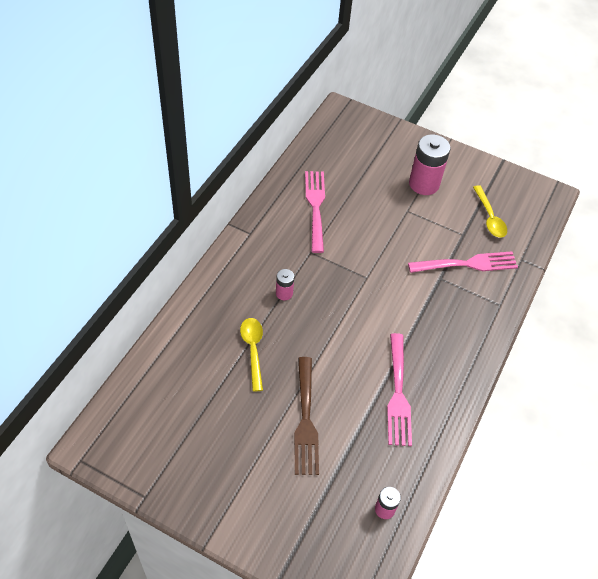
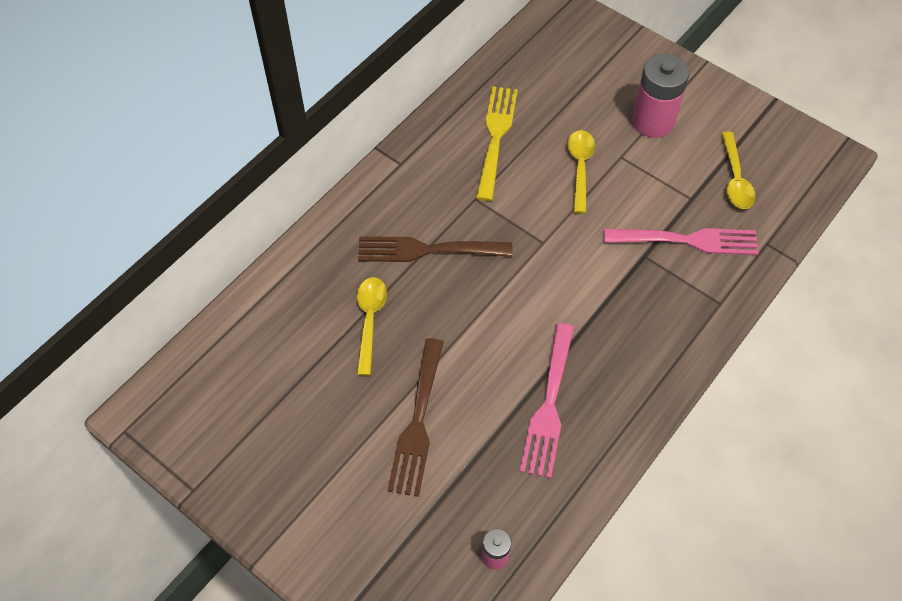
camera: 15 degrees right, 5 degrees up
pink battery [276,269,294,300] -> brown fork [358,236,513,262]
pink fork [305,171,325,253] -> yellow fork [476,87,518,201]
none -> yellow spoon [568,130,595,213]

